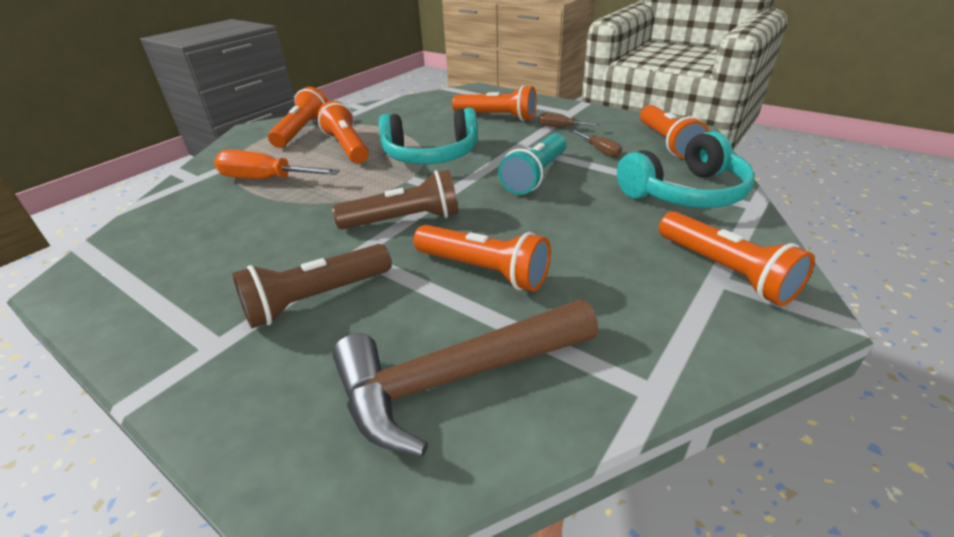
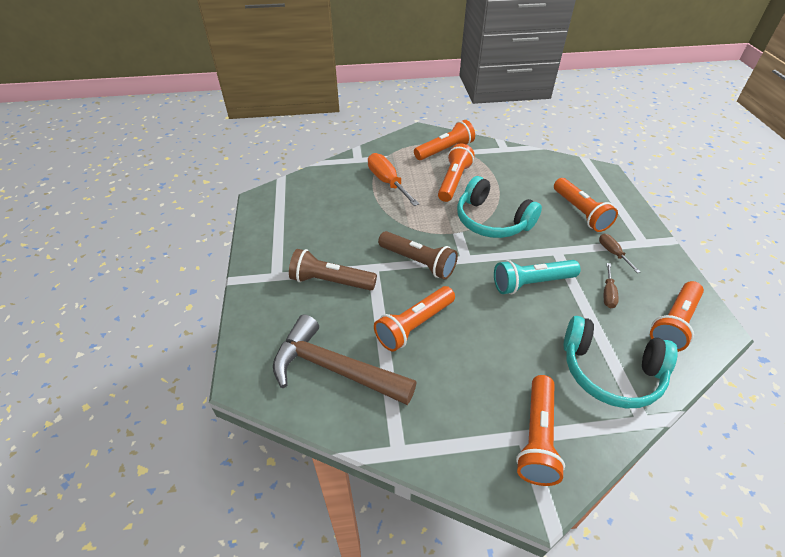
camera: 45 degrees right, 10 degrees up
orange flashlight [413,225,551,291] -> orange flashlight turned 60 degrees clockwise [374,286,455,352]

